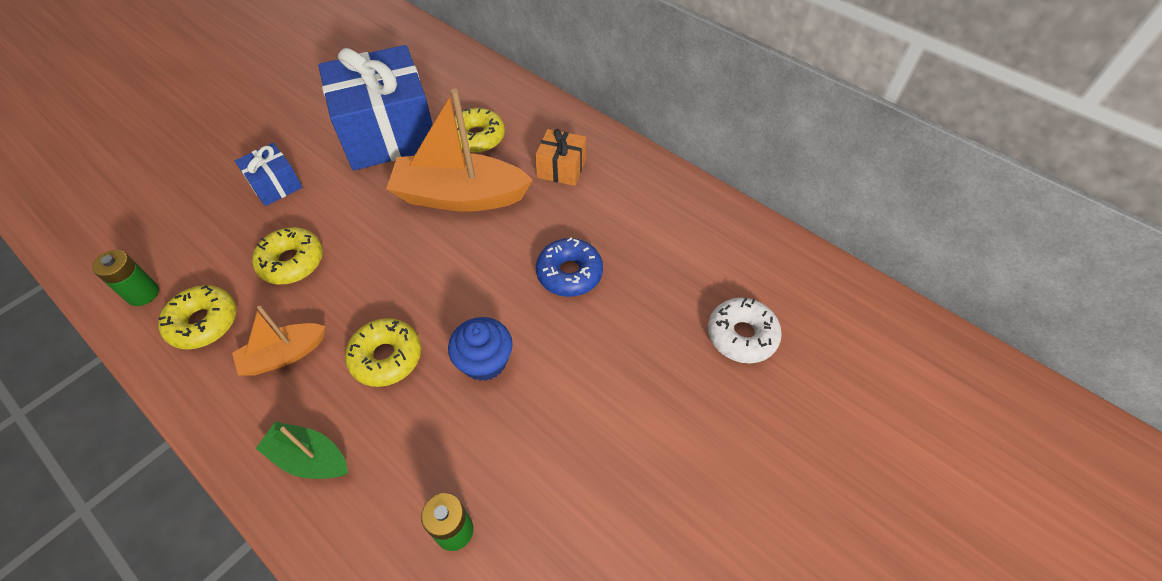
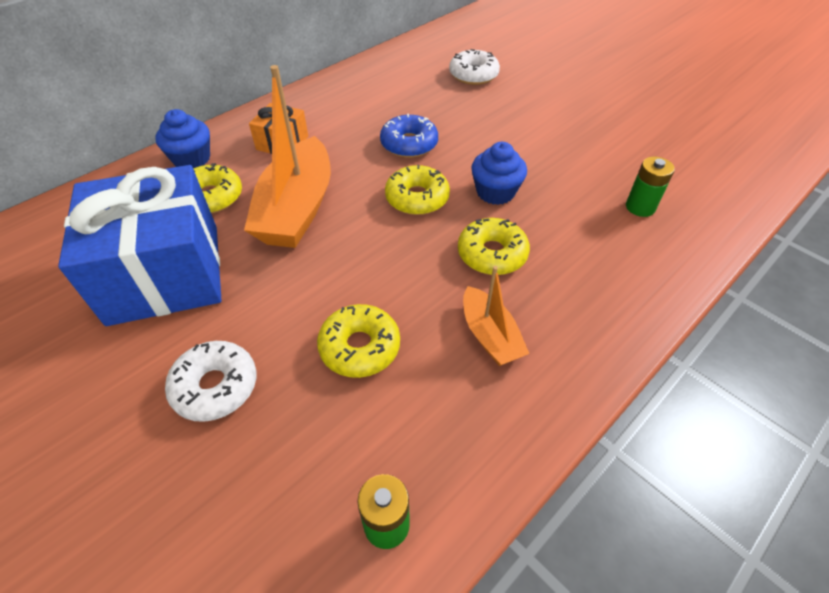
camera: 85 degrees left, 5 degrees down
yellow donut [158,285,237,349] -> yellow donut moved to [385,165,450,215]
blue gift [235,143,303,206] -> white donut [165,341,256,422]
green boat [256,422,348,479] -> none
none -> blue cupcake [155,109,210,168]

